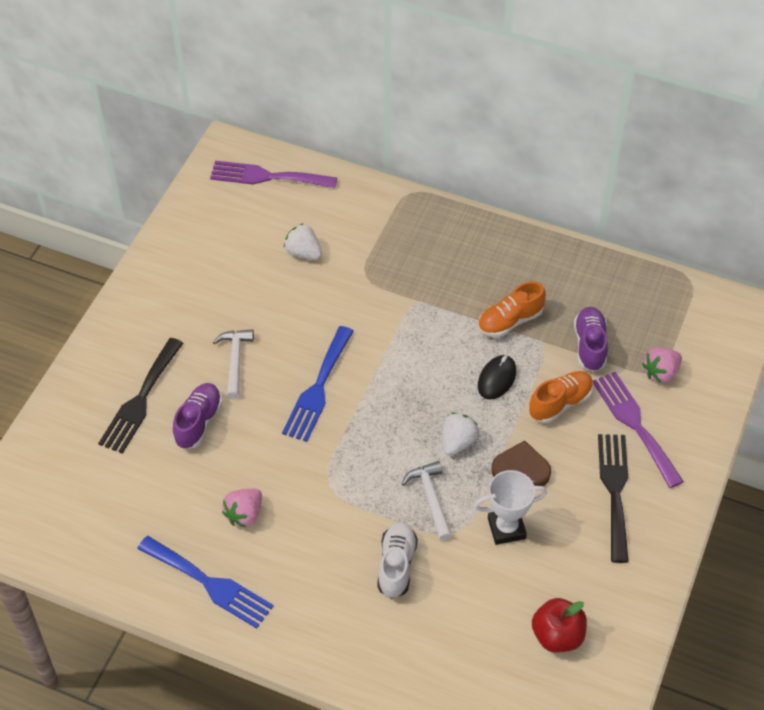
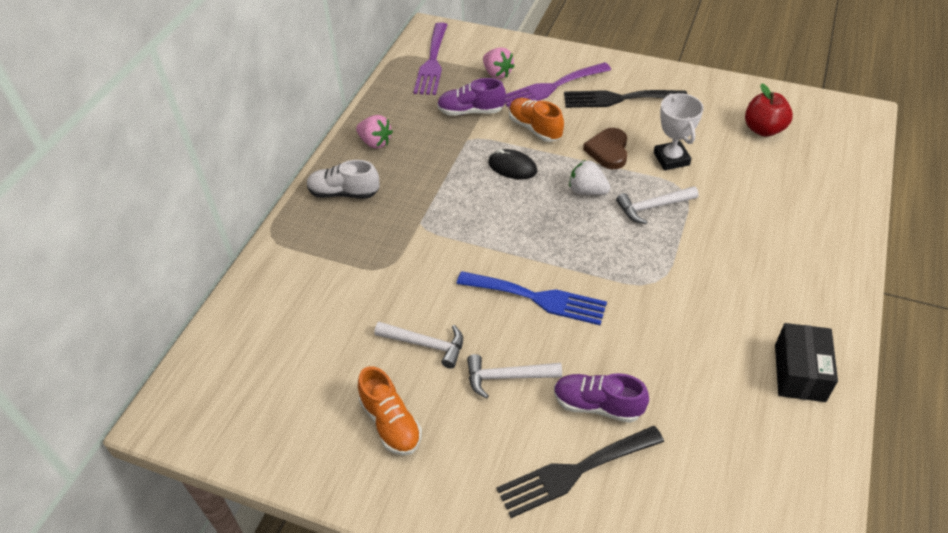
camera: 90 degrees left, 5 degrees down
black fork [98,338,183,454] -> black fork turned 135 degrees clockwise [496,426,664,518]
blue fork [137,536,274,629] -> black box [775,323,838,402]
purple fork [210,160,337,188] -> purple fork moved to [414,22,447,95]
pink strawberry [222,488,262,528] -> pink strawberry moved to [356,115,393,149]
white strawberry [284,223,322,260] -> none
white shoe [377,522,418,599] -> white shoe moved to [307,160,380,198]
orange shoe [478,281,546,337] -> orange shoe moved to [358,366,422,455]
none -> white hammer [374,322,463,369]

